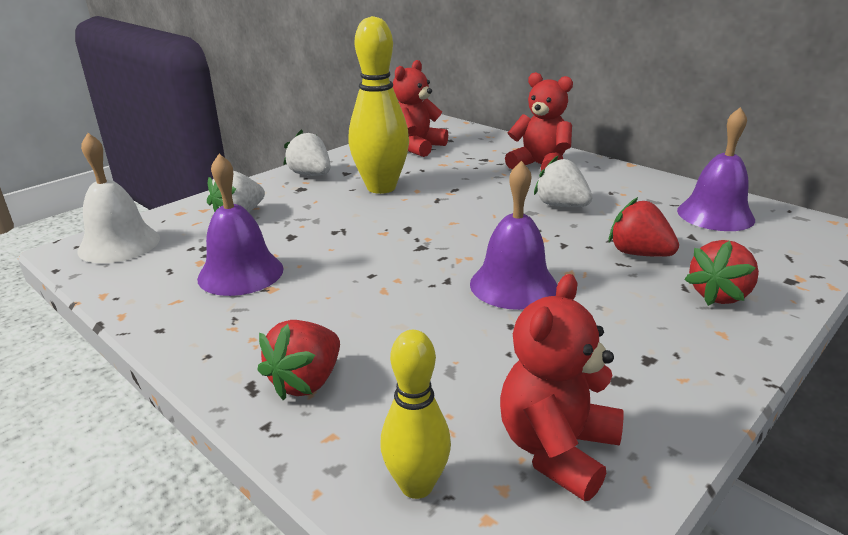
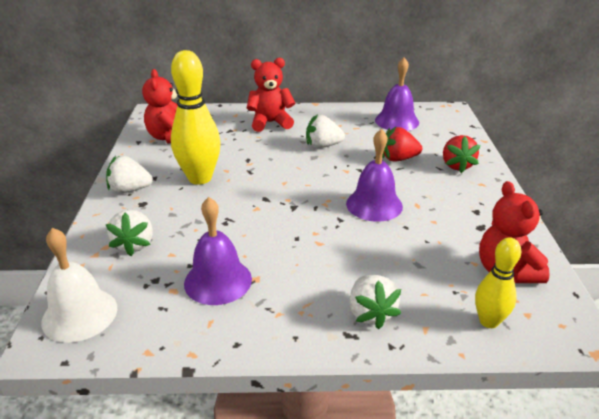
camera: 45 degrees left, 5 degrees up
red strawberry [257,320,340,400] -> white strawberry [350,275,401,329]

